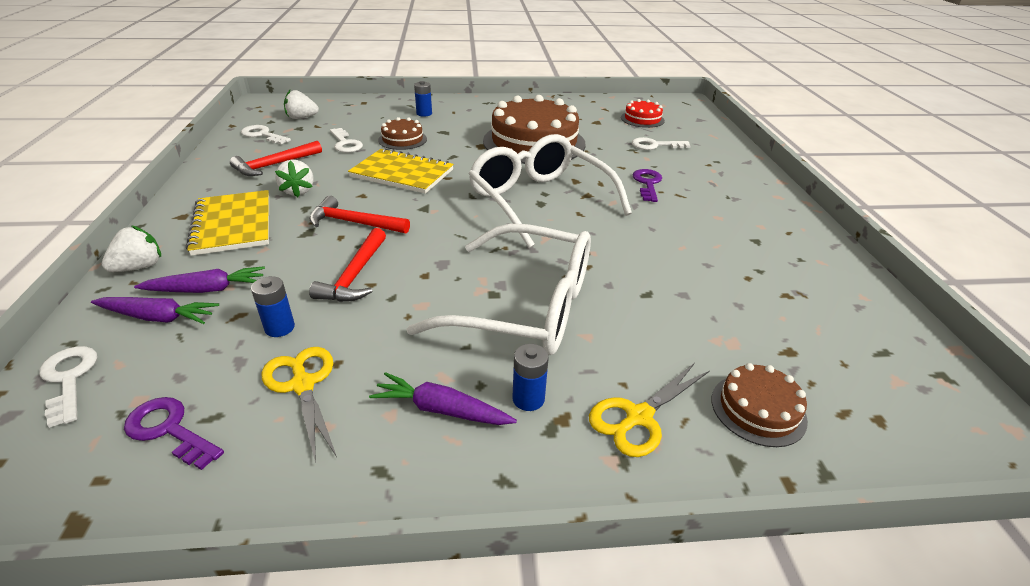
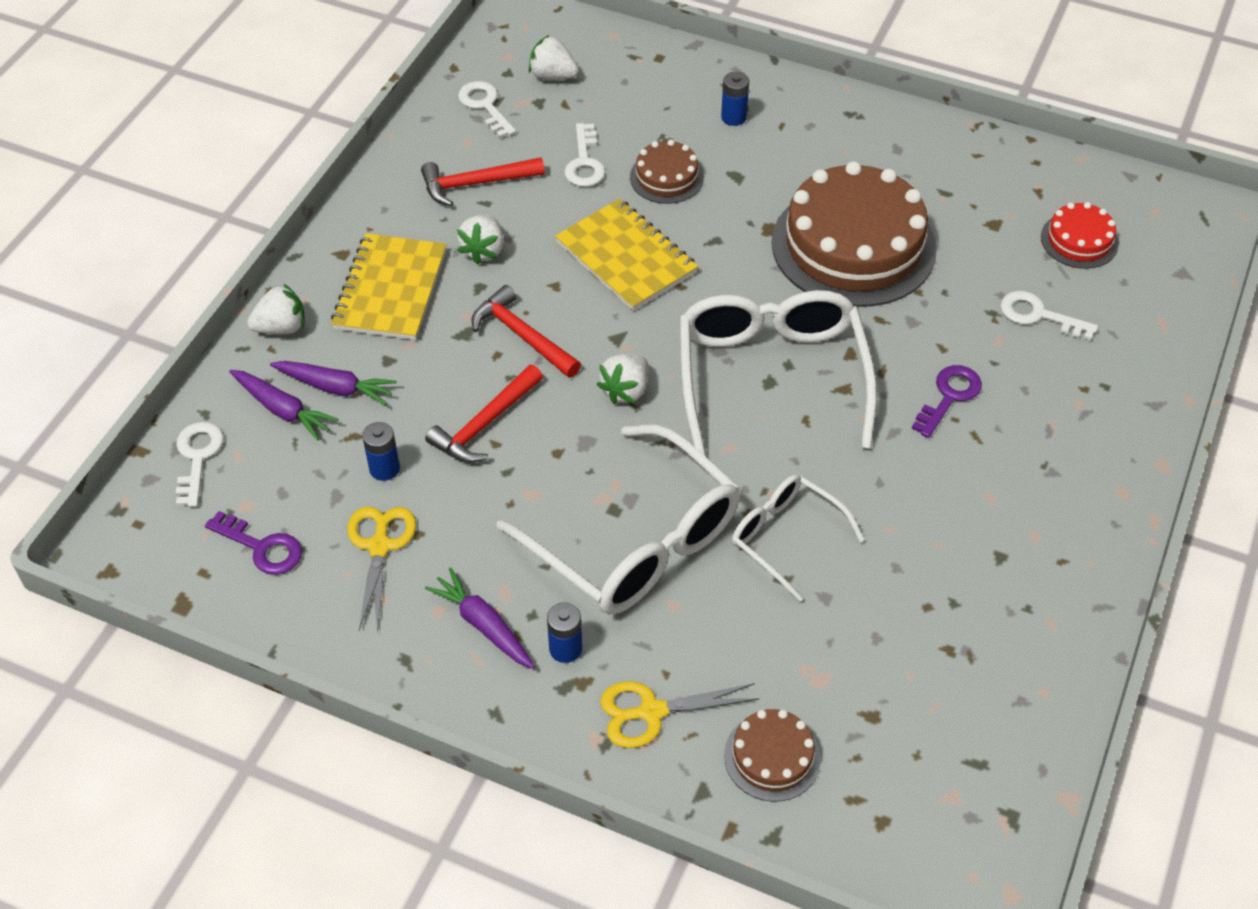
camera: 30 degrees right, 15 degrees up
purple key [124,397,224,470] -> purple key turned 150 degrees clockwise [205,511,302,575]
none -> white strawberry [597,354,648,404]
none -> white glasses [732,475,864,602]

